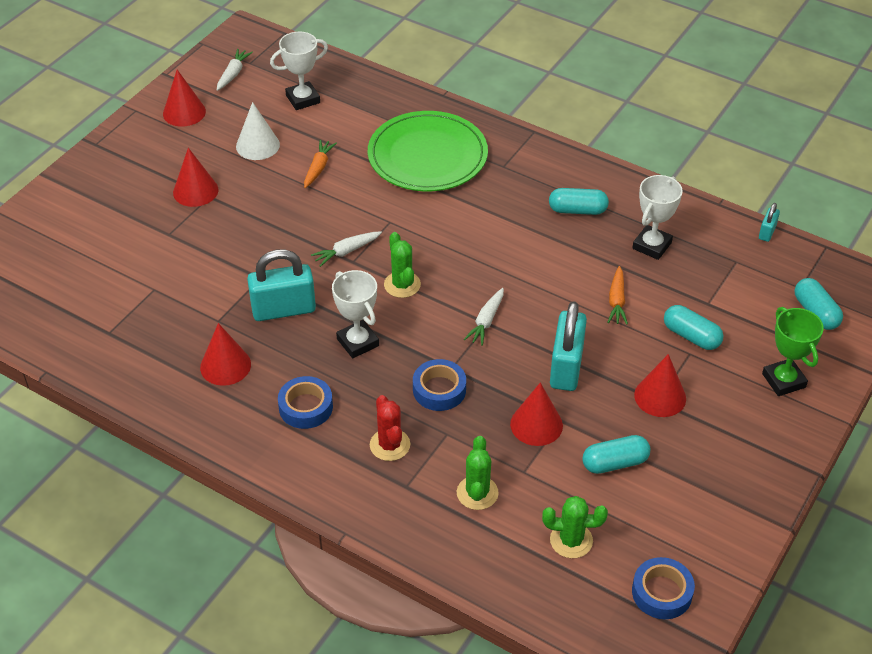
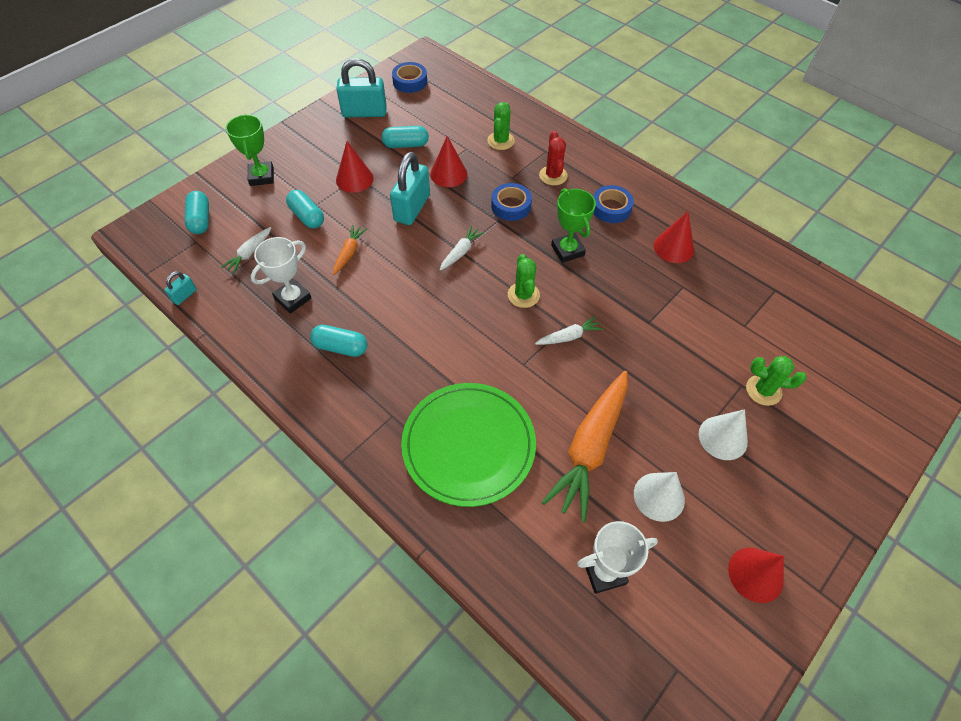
camera: 170 degrees left, 10 degrees up
red cone [173,148,218,207] -> white cone [699,409,748,460]
white carrot [217,49,253,91] -> white carrot moved to [221,227,271,274]
turquoise padlock [247,249,316,321] -> turquoise padlock moved to [336,58,387,117]
orange carrot [304,140,337,188] -> orange carrot [542,371,628,522], size x2.15
white trophy [332,270,379,358] -> green trophy [551,188,596,263]
green cactus [542,496,608,558] -> green cactus moved to [746,356,806,406]

